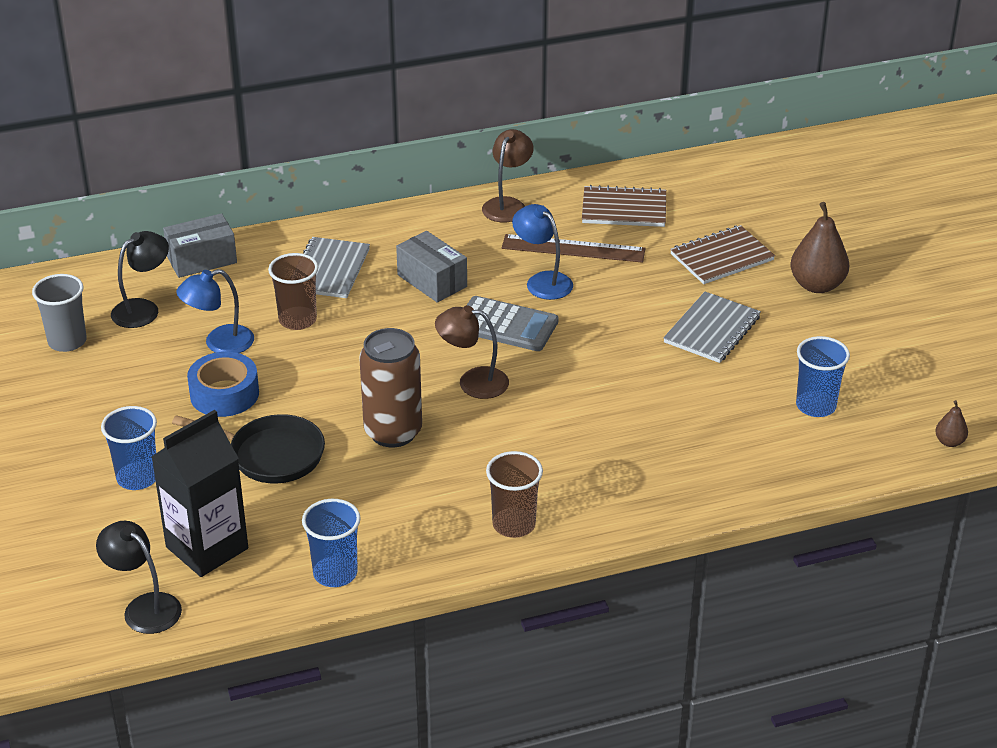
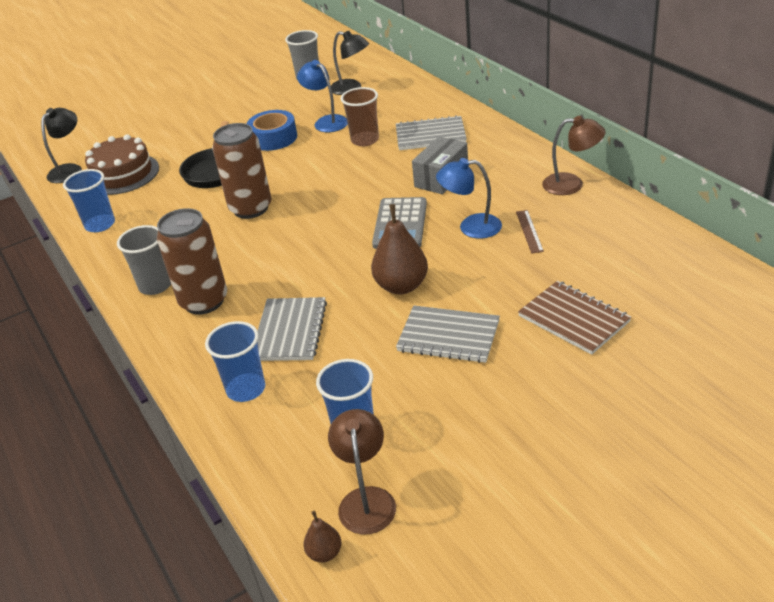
camera: 80 degrees right, 0 degrees up
blue cup [101,406,157,490] -> blue cup moved to [205,321,265,402]
black carton [152,410,248,577] -> brown cake [85,134,159,195]
grey box [163,213,237,278] -> none
brown lamp [435,305,509,399] -> brown lamp moved to [328,409,396,535]
brown cup [486,451,543,538] -> grey cup [117,225,171,295]
brown ruler [502,234,646,263] -> brown ruler [516,210,544,254], size x0.55
blue lamp [512,204,573,300] -> blue lamp turned 120 degrees counterclockwise [436,158,502,239]
brown notebook [582,185,666,227] -> none
brown pear [791,202,849,293] -> brown pear moved to [371,204,428,295]
none -> brown can [157,208,227,315]
none -> grey notebook [257,297,327,361]

